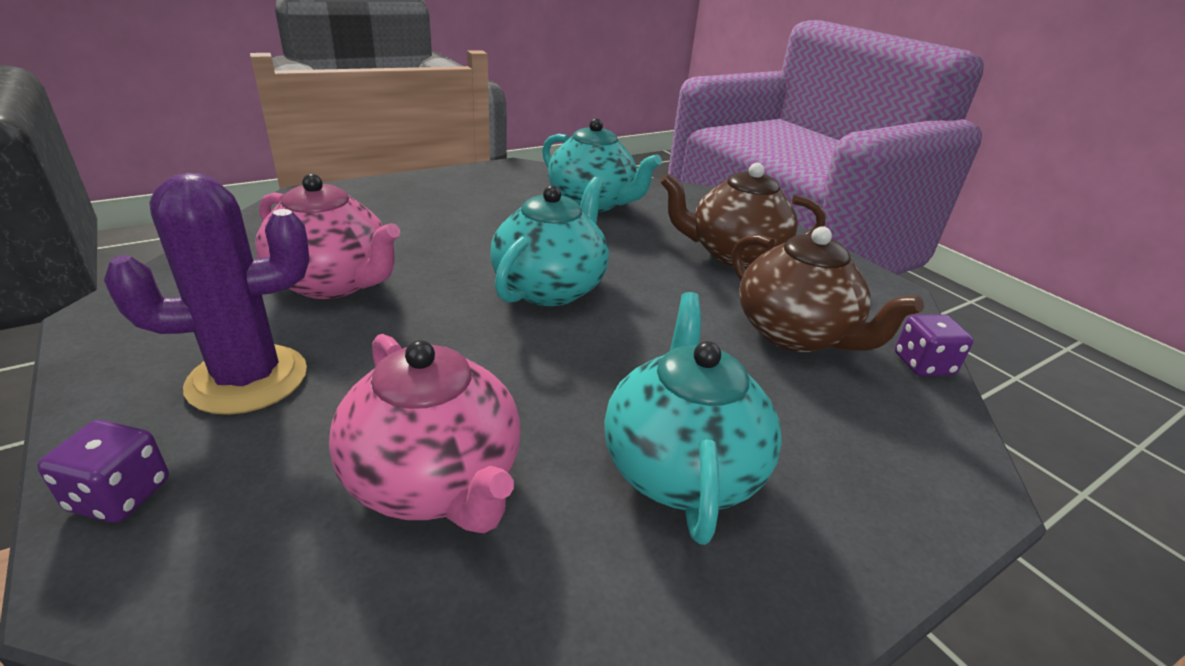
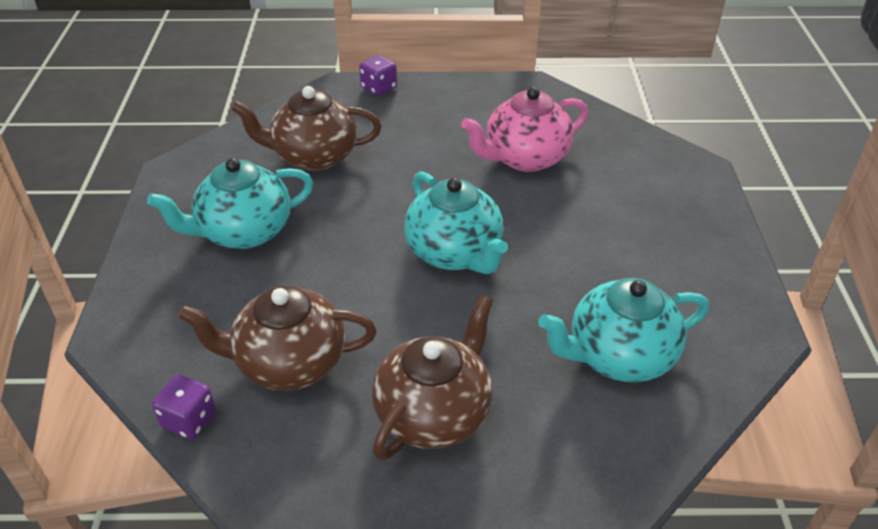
camera: 125 degrees right, 10 degrees up
purple cactus [104,173,309,415] -> none
pink teapot [329,334,521,533] -> brown teapot [231,86,381,171]
turquoise teapot [604,292,782,545] -> turquoise teapot turned 120 degrees clockwise [147,158,313,249]

